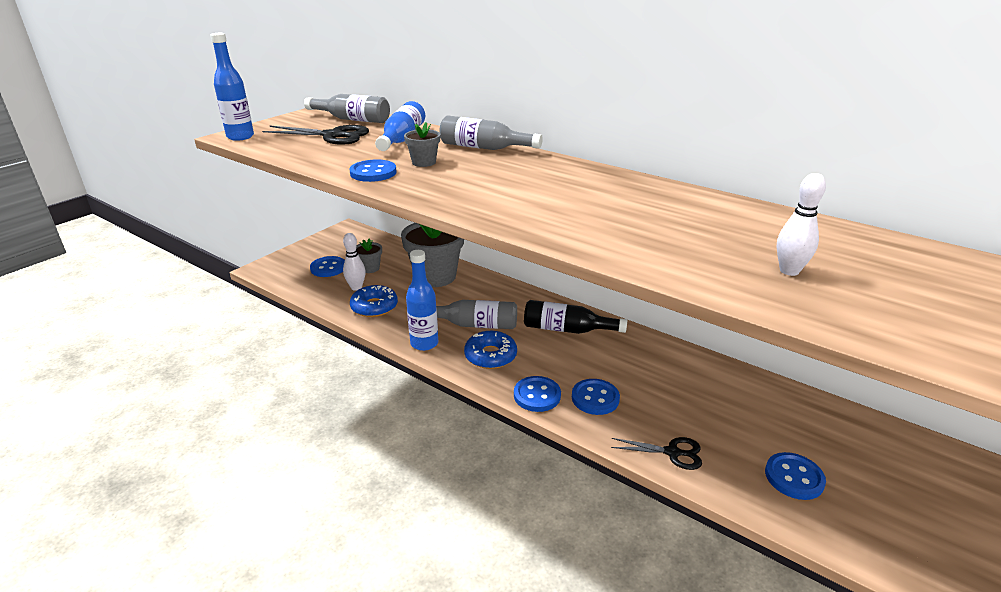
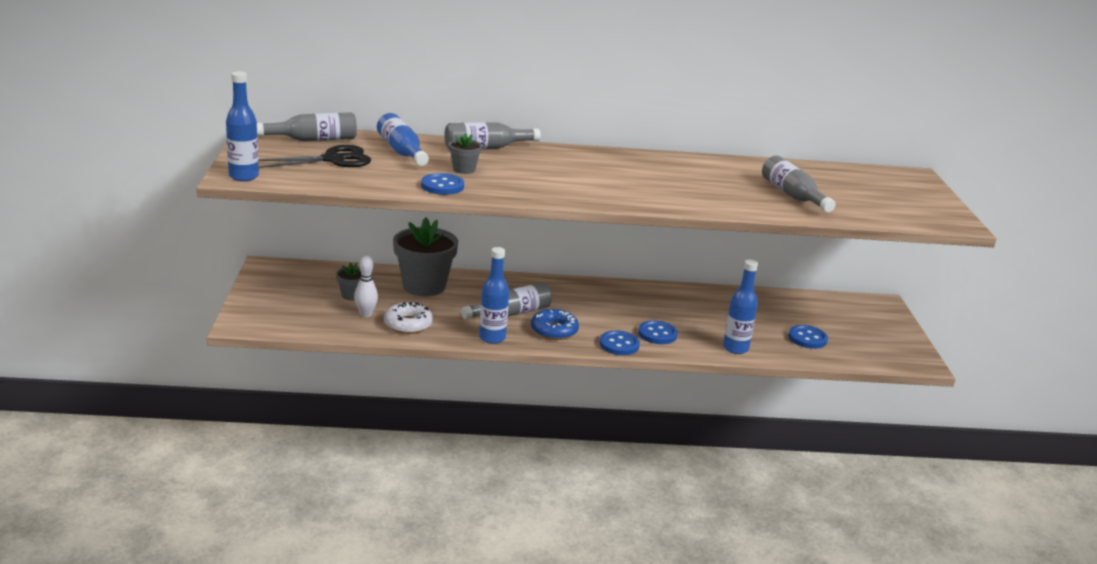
camera: 40 degrees left, 5 degrees down
blue button [310,256,345,277] -> none
blue donut [350,285,398,317] -> white donut [384,302,433,334]
black bottle [524,300,627,334] -> none
black scissors [611,437,702,470] -> blue bottle [723,260,758,354]
white bowling pin [777,173,826,276] -> grey bottle [762,155,836,212]

